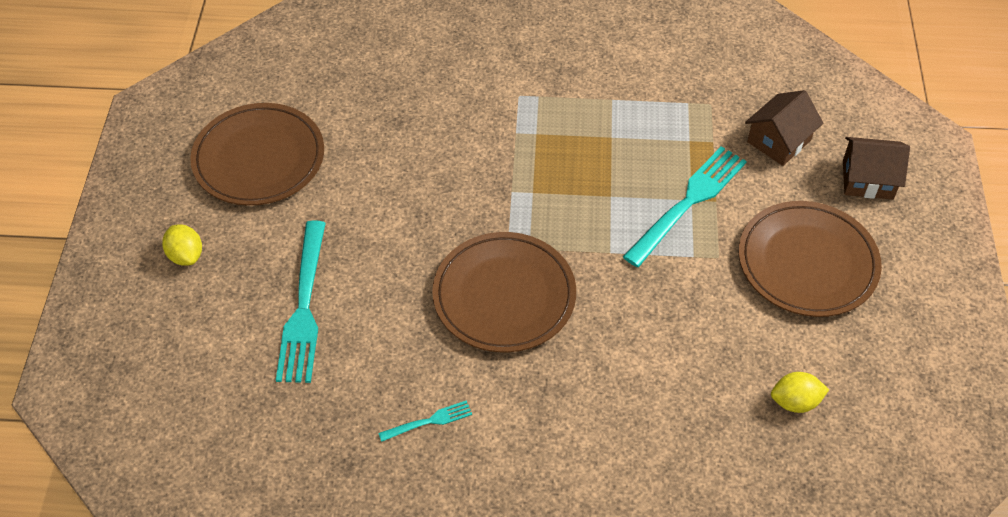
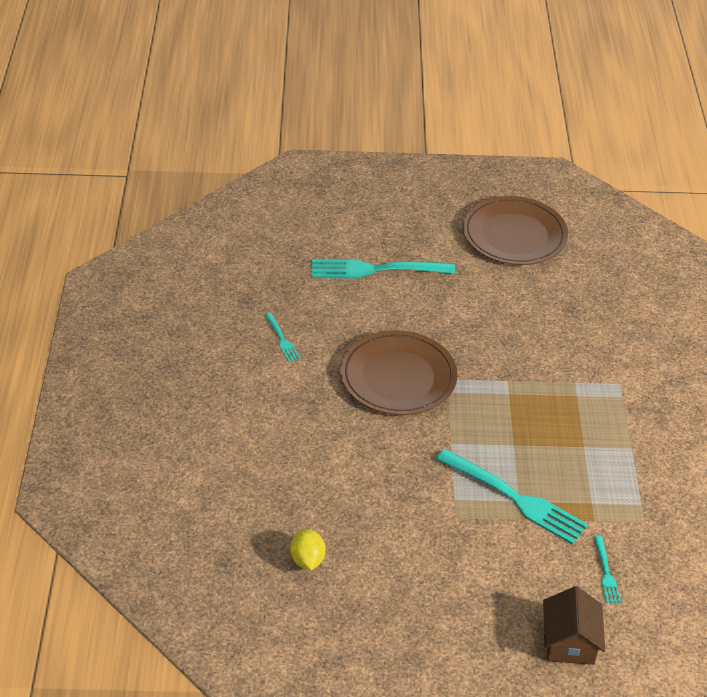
camera: 85 degrees right, 10 degrees down
yellow lemon [162,224,202,266] -> none
brown plate [739,201,882,317] -> none
brown house [745,90,823,166] -> turquoise fork [594,536,621,603]

